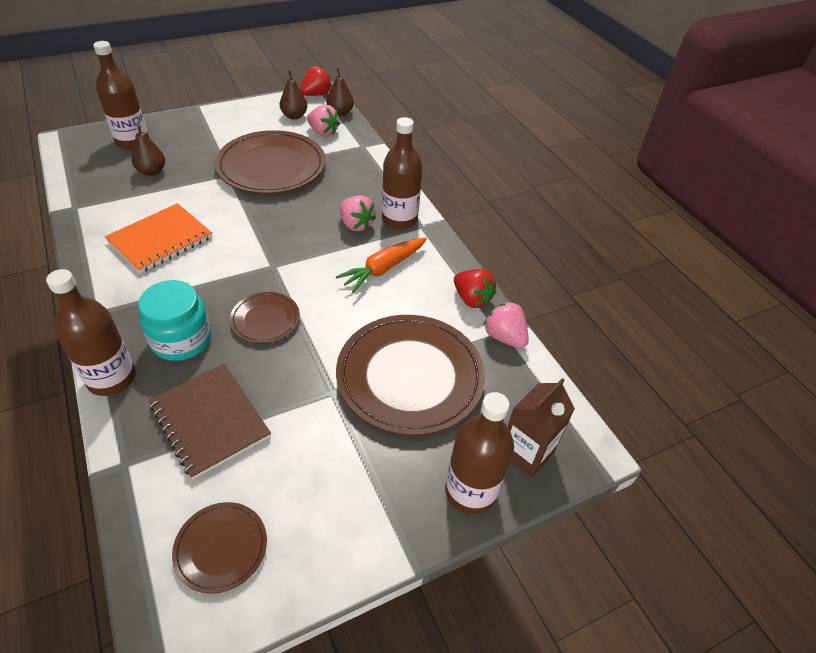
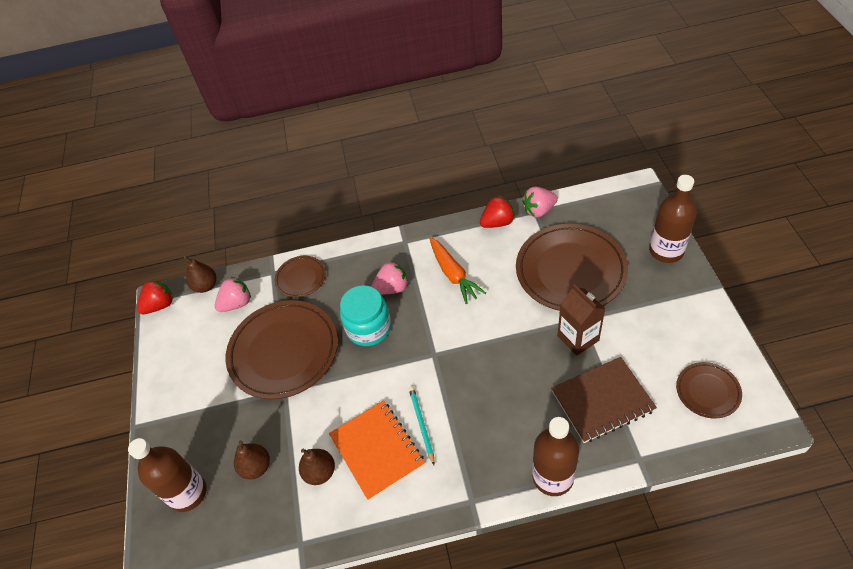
camera: 65 degrees left, 5 degrees up
turquoise jar [138,280,211,361] -> turquoise jar moved to [340,285,391,346]
brown plate [230,292,300,343] -> brown plate moved to [275,256,326,298]
brown pear [280,70,308,119] -> brown pear moved to [299,449,335,485]
red strawberry [300,66,332,96] -> red strawberry turned 75 degrees clockwise [137,279,173,314]
brown bottle [382,117,422,229] -> none
brown carton [508,378,575,478] -> brown carton moved to [558,284,605,356]
none -> turquoise pencil [409,387,434,465]

